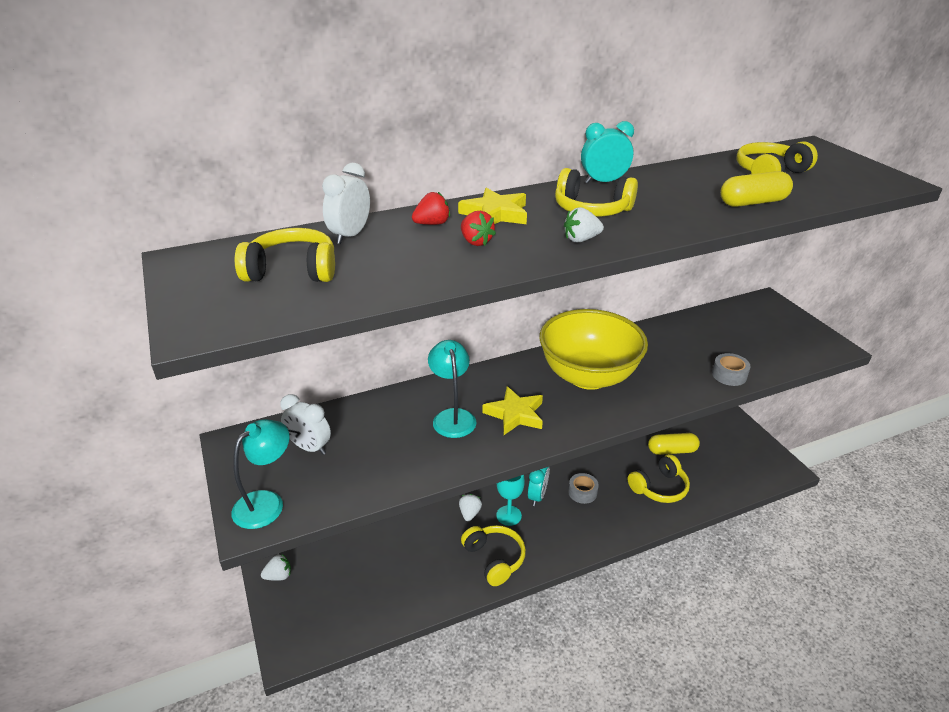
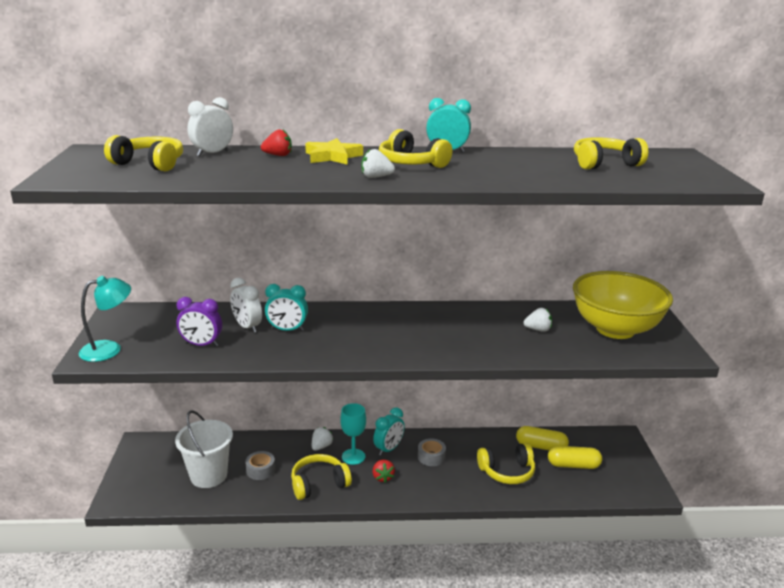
camera: 20 degrees right, 10 degrees down
white strawberry [261,554,291,581] -> white strawberry moved to [523,308,552,332]
white clock [280,394,331,455] -> white clock moved to [230,278,262,333]
turquoise lamp [428,340,476,438] -> turquoise clock [265,284,308,331]
red strawberry [461,211,496,246] -> red strawberry moved to [372,460,395,483]
yellow headphones [461,525,526,586] -> yellow headphones turned 105 degrees counterclockwise [291,454,352,500]
yellow star [483,386,543,435] -> none
yellow bowl [539,309,648,390] -> yellow bowl moved to [573,271,673,339]
grey tape [712,353,751,386] -> grey tape moved to [245,451,275,480]
yellow capsule [720,171,793,207] -> yellow capsule moved to [548,446,602,469]
none -> white bucket [175,410,233,488]
none -> purple clock [177,297,222,346]

